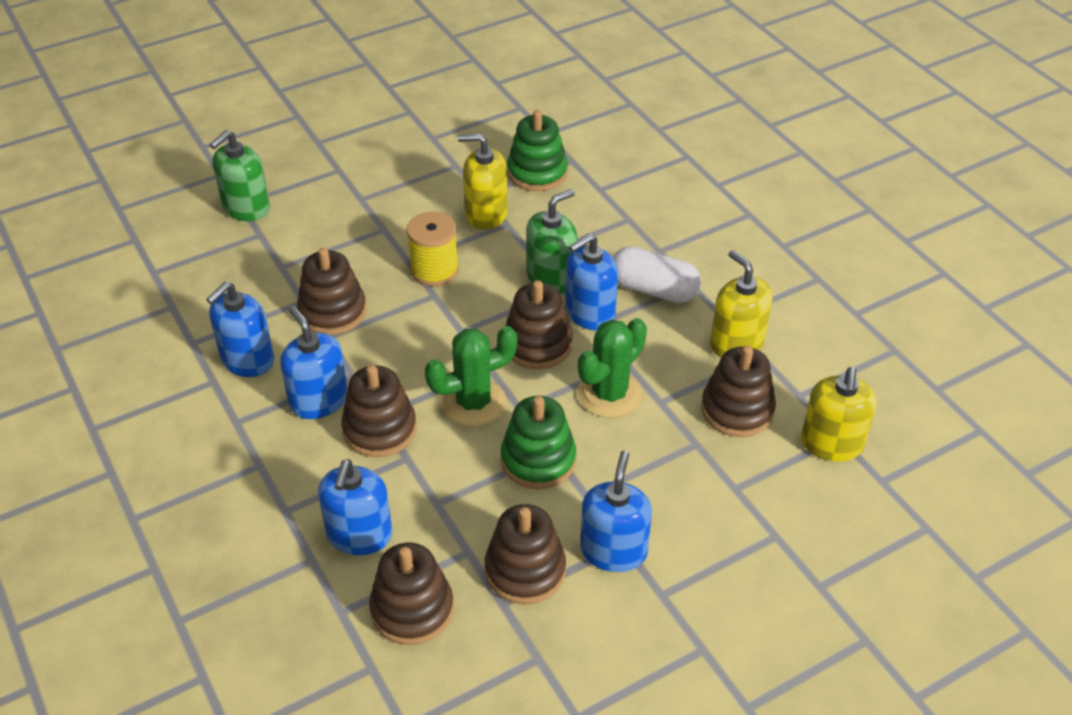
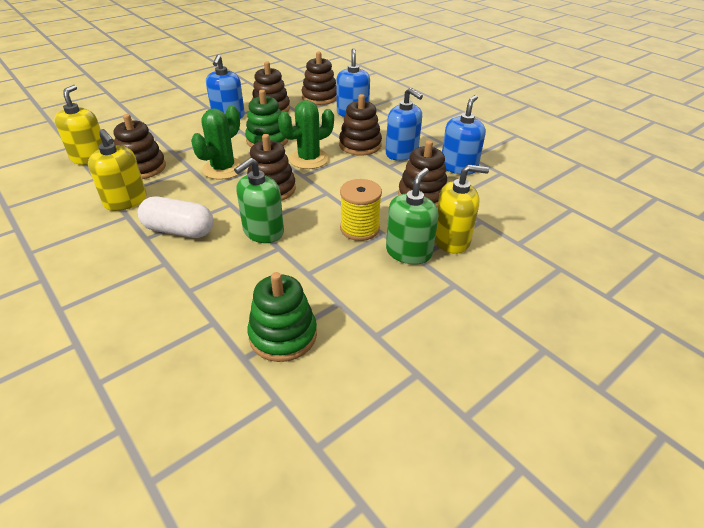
camera: 170 degrees right, 5 degrees down
green soap dispenser [210,130,270,221] -> green soap dispenser moved to [386,168,439,265]
yellow soap dispenser [458,134,508,230] -> yellow soap dispenser moved to [435,164,489,254]
blue soap dispenser [565,234,618,330] -> none

